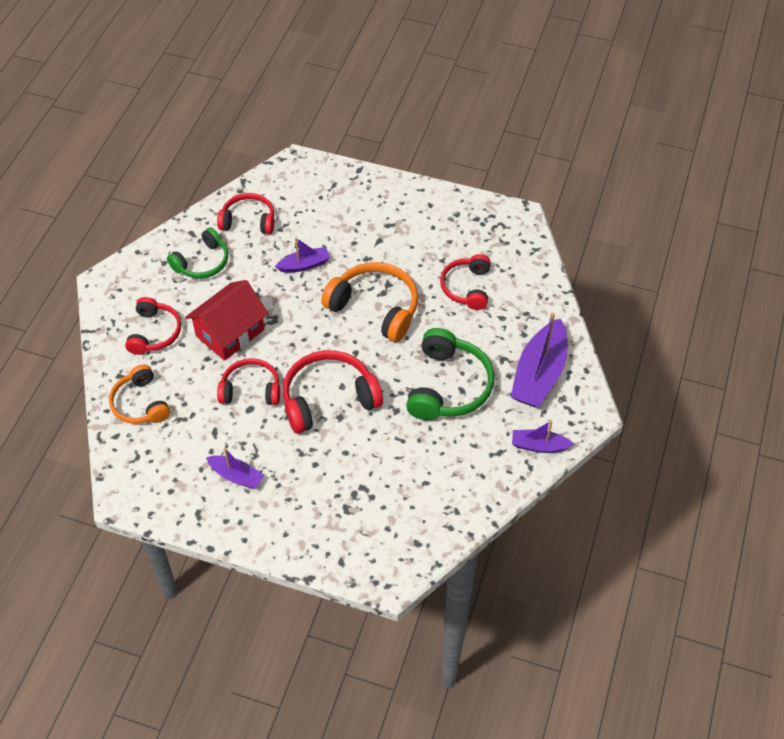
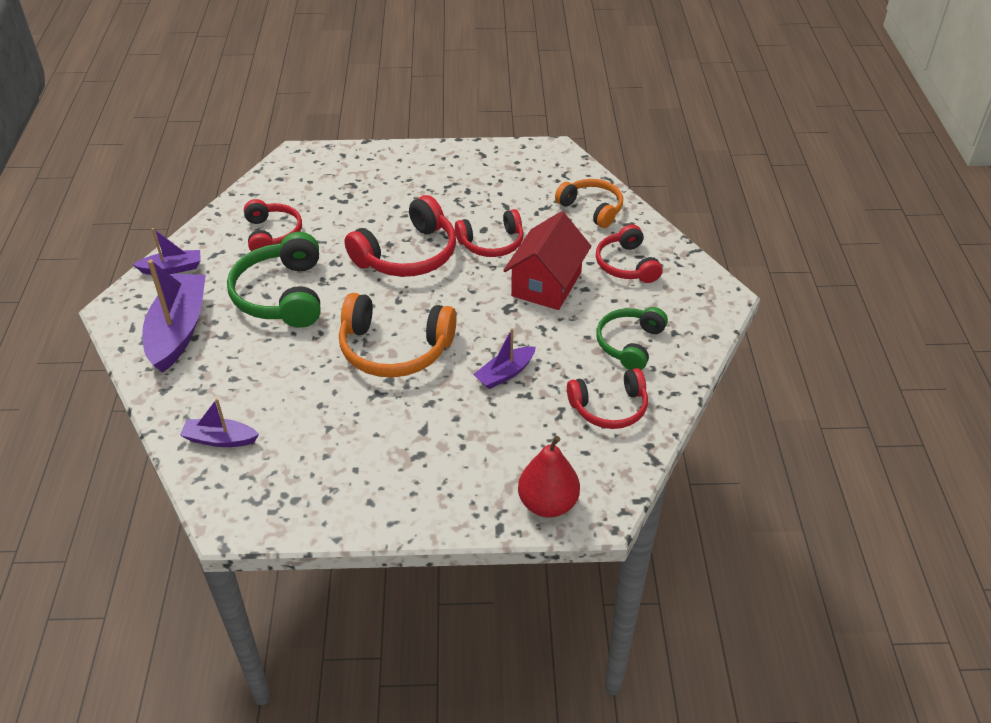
camera: 160 degrees right, 10 degrees down
purple boat [206,448,264,489] -> purple boat moved to [180,398,259,447]
red headphones [440,254,490,310] -> red headphones moved to [244,199,302,251]
none -> red pear [518,436,580,518]

